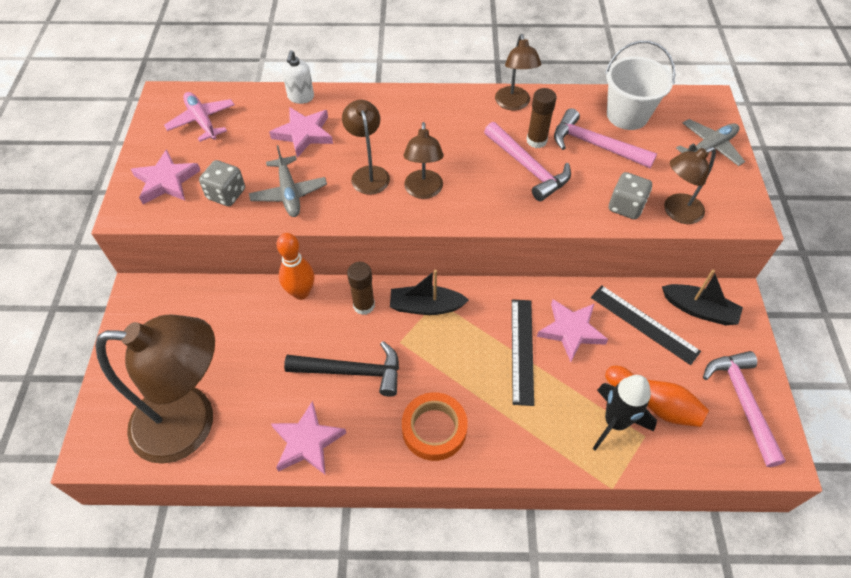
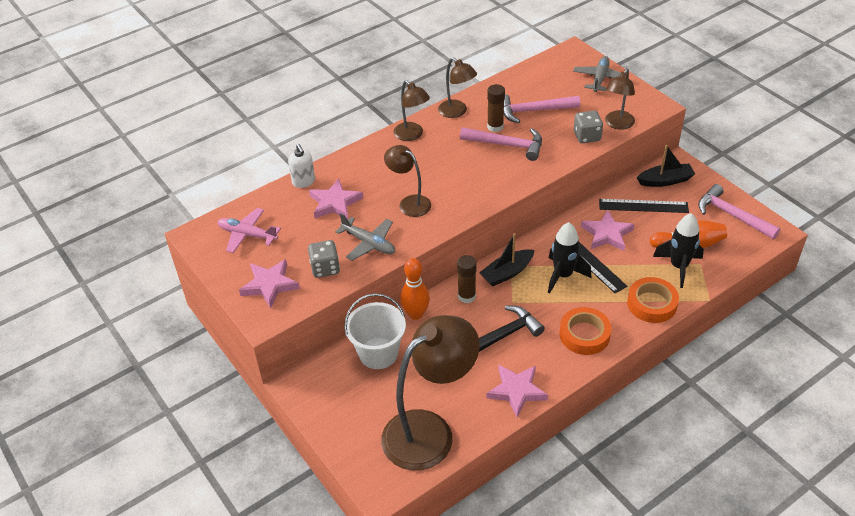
camera: 35 degrees left, 10 degrees down
brown lamp [404,122,444,199] -> brown lamp moved to [393,80,430,141]
white bucket [605,41,675,130] -> white bucket moved to [344,293,406,369]
none -> black rocket [548,222,591,294]
none -> orange tape [627,277,679,323]

